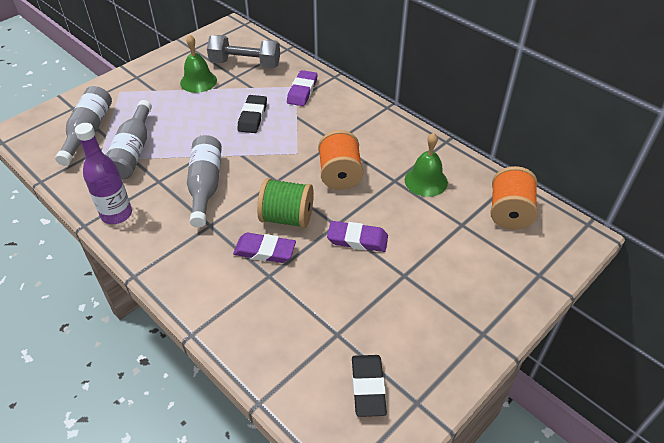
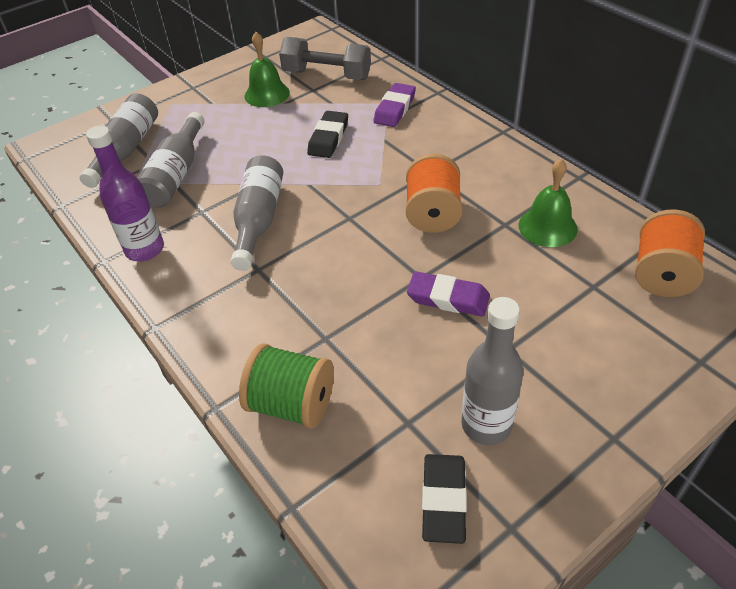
camera: 10 degrees right, 0 degrees up
purple eraser [233,233,296,263] -> none
green spool [257,178,314,229] -> green spool moved to [239,343,334,428]
none -> grey bottle [461,297,523,445]

